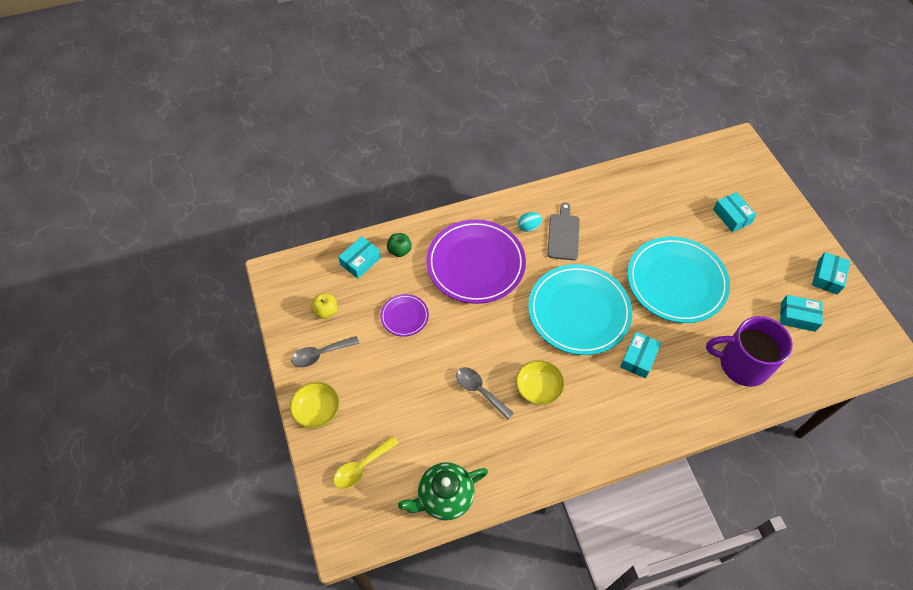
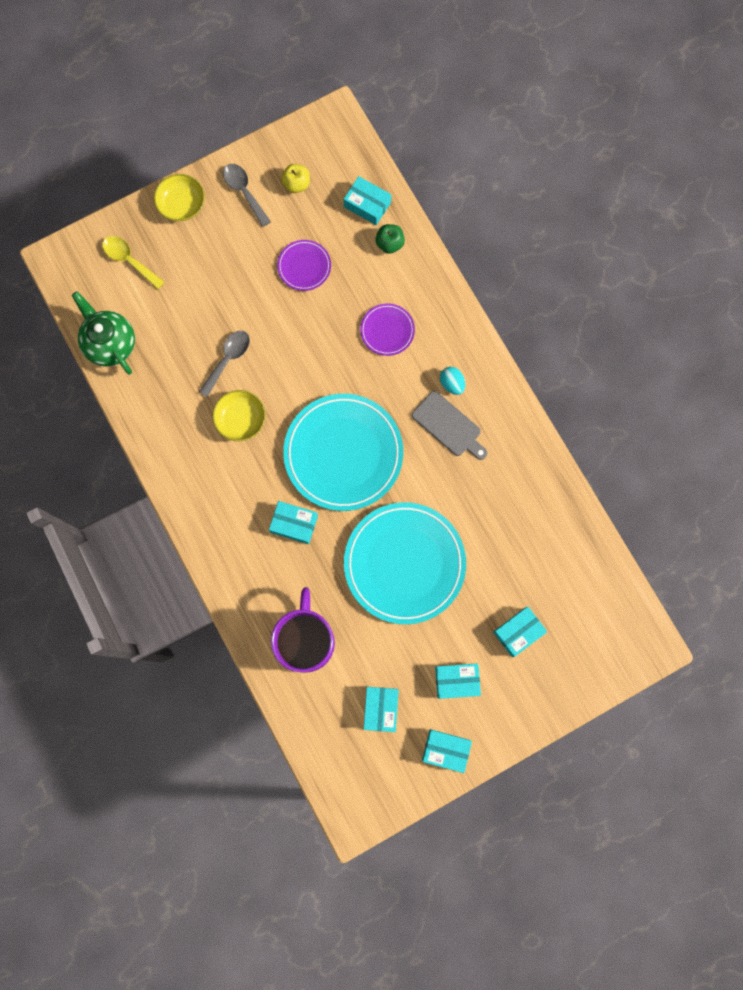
camera: 80 degrees right, 20 degrees up
purple plate [426,220,526,304] -> purple plate [360,303,415,356], size x0.47
grey cutting board [548,202,580,260] -> grey cutting board turned 45 degrees clockwise [412,391,487,460]
none -> turquoise box [435,663,481,699]

